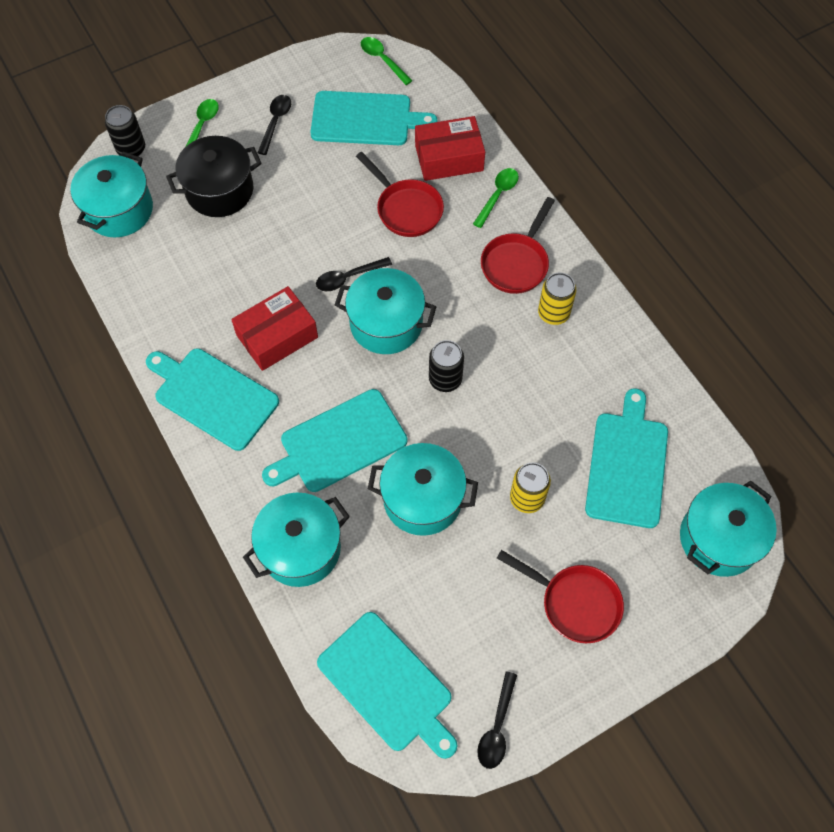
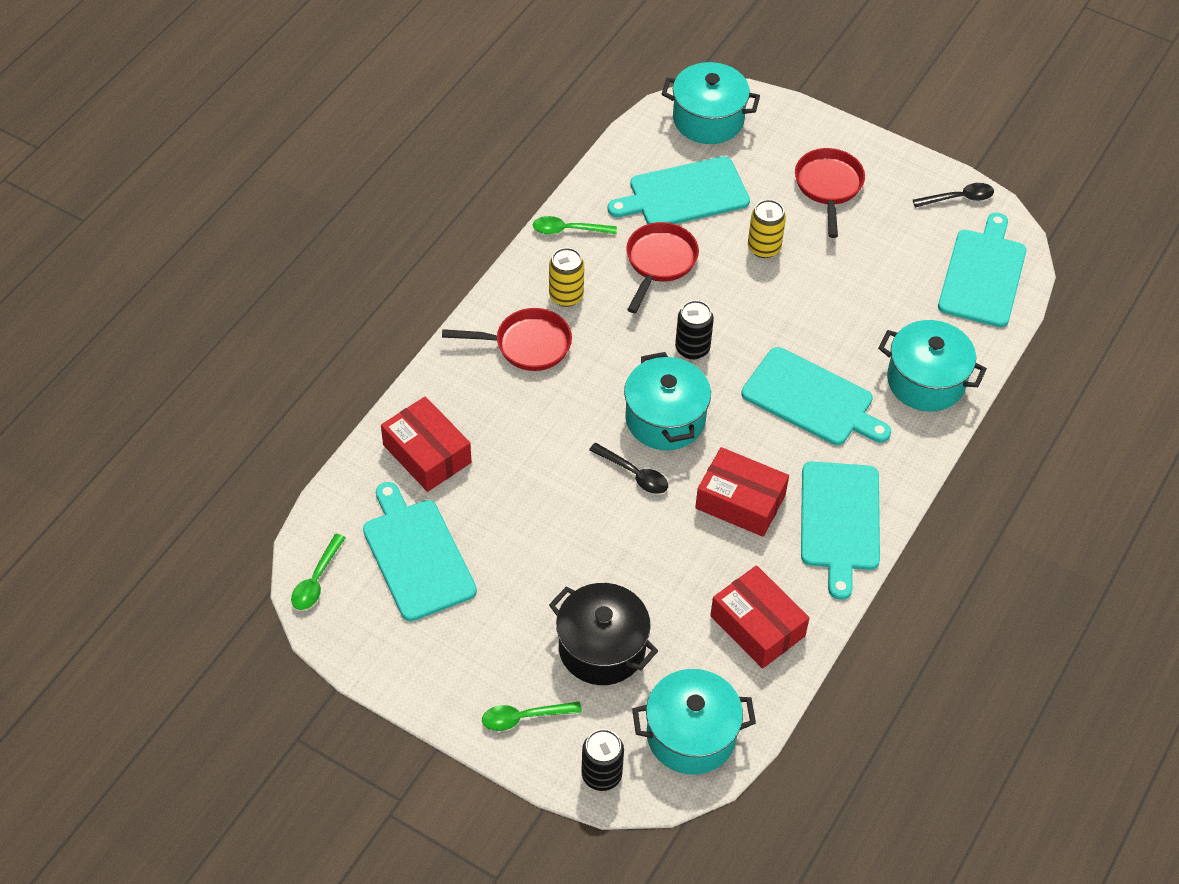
camera: 120 degrees left, 10 degrees down
black spoon [258,95,291,155] -> none
red pan [356,152,444,237] -> red pan moved to [626,222,699,313]
turquoise pot [368,443,478,536] -> none
green spoon [473,168,519,228] -> green spoon moved to [533,216,617,235]
none -> red box [710,565,810,669]

